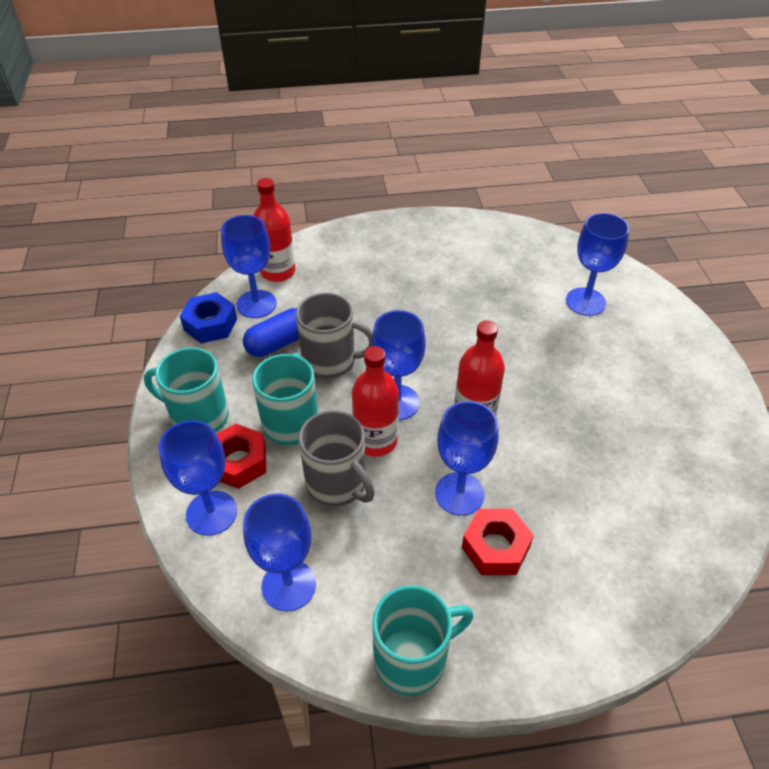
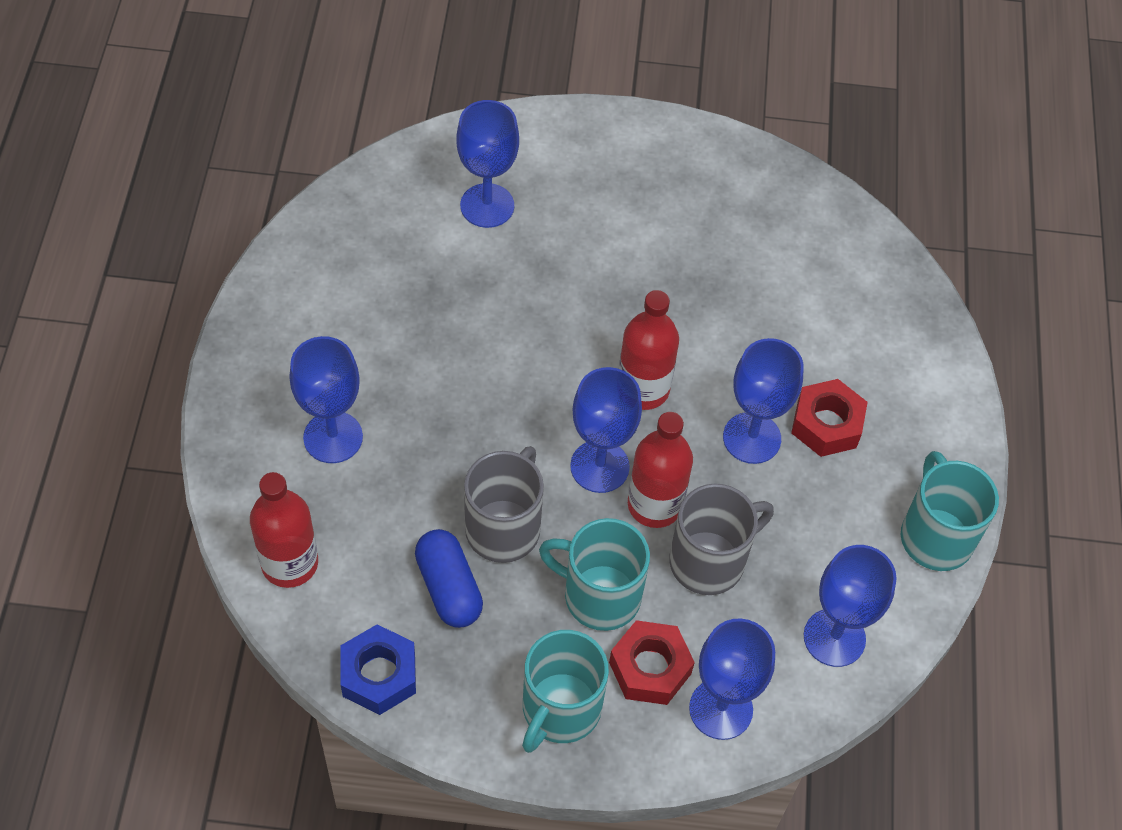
camera: 80 degrees left, 10 degrees up
blue goblet [221,215,277,318] -> blue goblet moved to [290,336,363,463]

